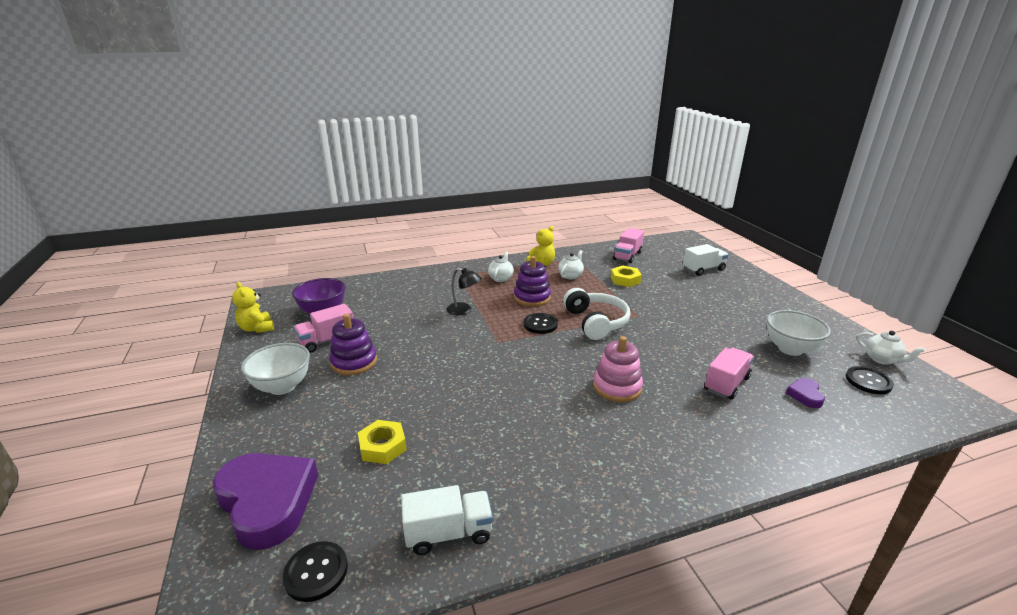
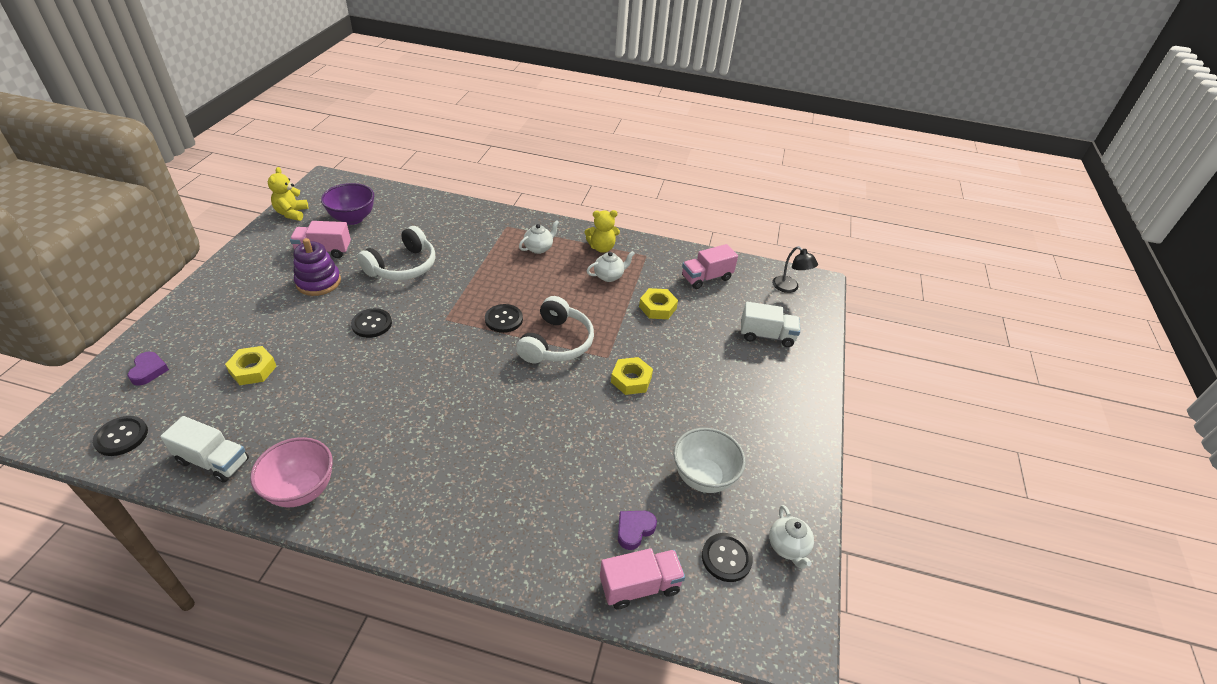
camera: 30 degrees right, 15 degrees up
purple heart [213,453,318,550] -> purple heart [128,352,169,386], size x0.44
white bowl [241,343,310,395] -> none
black lamp [446,268,481,315] -> black lamp moved to [772,246,818,293]
purple stacking toy [514,256,551,307] -> none
pink stacking toy [593,336,643,402] -> none
pink truck [704,348,754,400] -> pink truck moved to [600,548,685,609]
none -> pink bowl [250,437,333,507]
none -> black button [351,308,392,338]
none -> white headphones [357,226,435,280]
none -> yellow nut [611,357,653,395]

